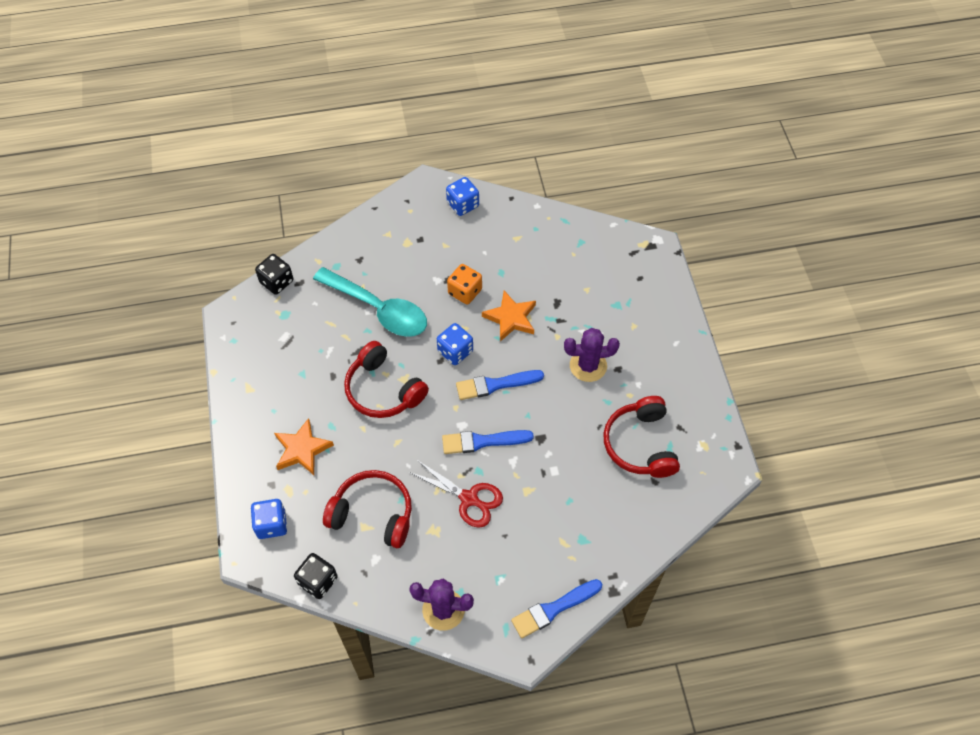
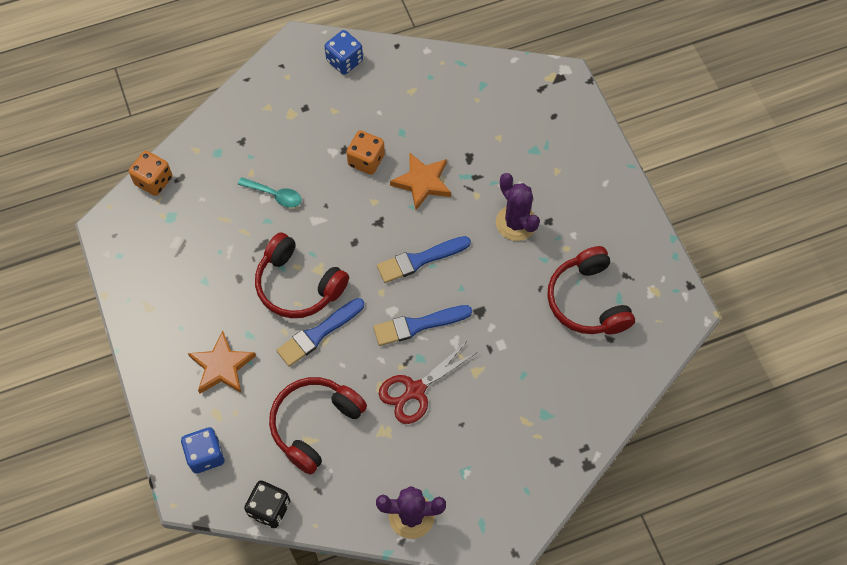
camera: 10 degrees left, 5 degrees up
black dice [255,254,293,295] -> orange dice [129,151,172,196]
turquoise spoon [313,267,427,337] -> turquoise spoon [238,177,302,208], size x0.46
red headphones [323,470,412,548] -> red headphones turned 60 degrees counterclockwise [269,377,367,475]
red scissors [409,460,503,528] -> red scissors turned 120 degrees clockwise [379,341,476,424]
blue dice [437,323,473,365] -> none
blue brush [511,579,602,638] -> blue brush moved to [276,298,364,367]
purple cactus [564,328,620,382] -> purple cactus turned 75 degrees clockwise [496,173,540,241]

